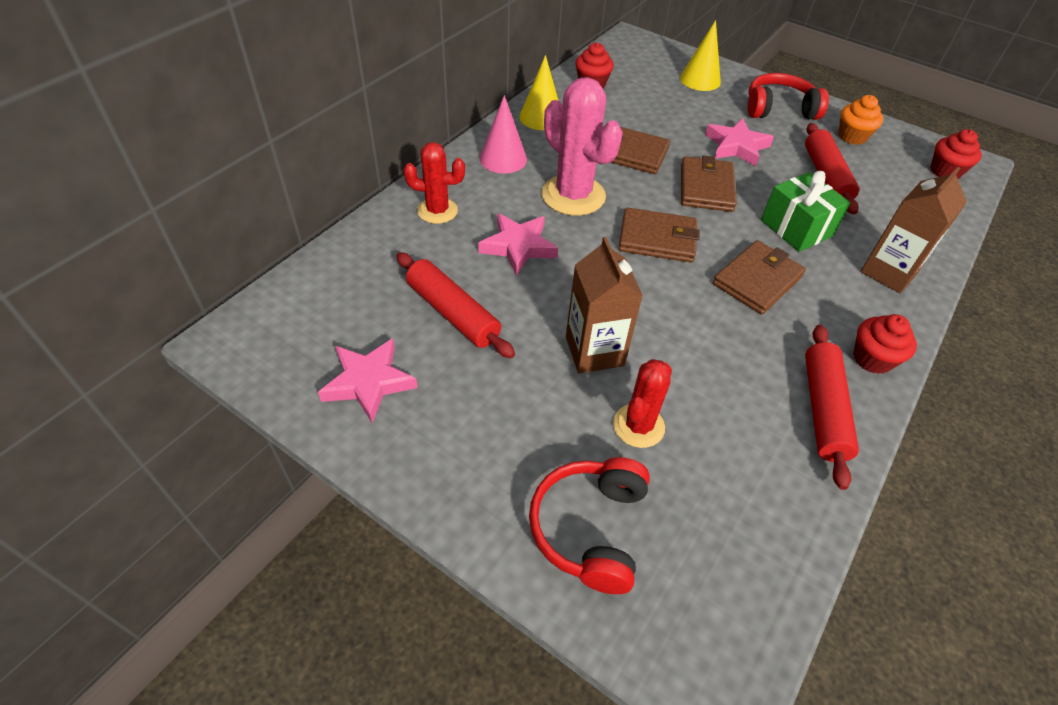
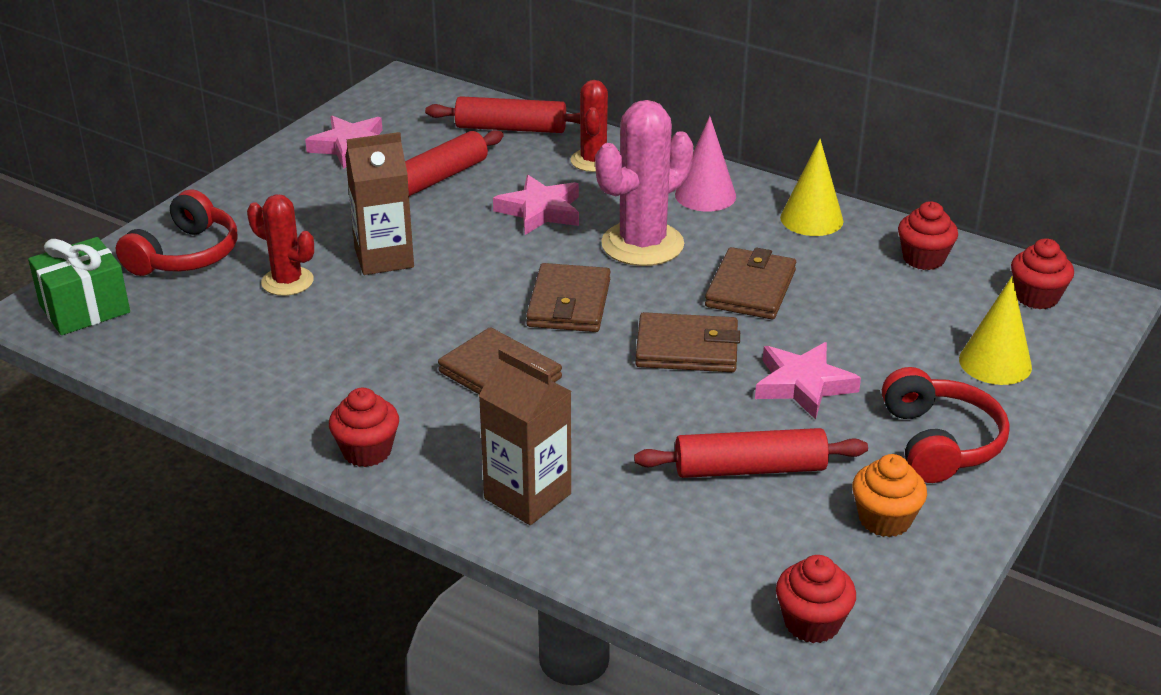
camera: 90 degrees right, 15 degrees down
red headphones [529,457,650,594] -> red headphones turned 105 degrees clockwise [116,189,237,276]
green gift [761,171,851,252] -> green gift moved to [28,237,130,335]
red rolling pin [805,325,859,490] -> red rolling pin moved to [425,96,580,133]
none -> red cupcake [1011,238,1074,309]

